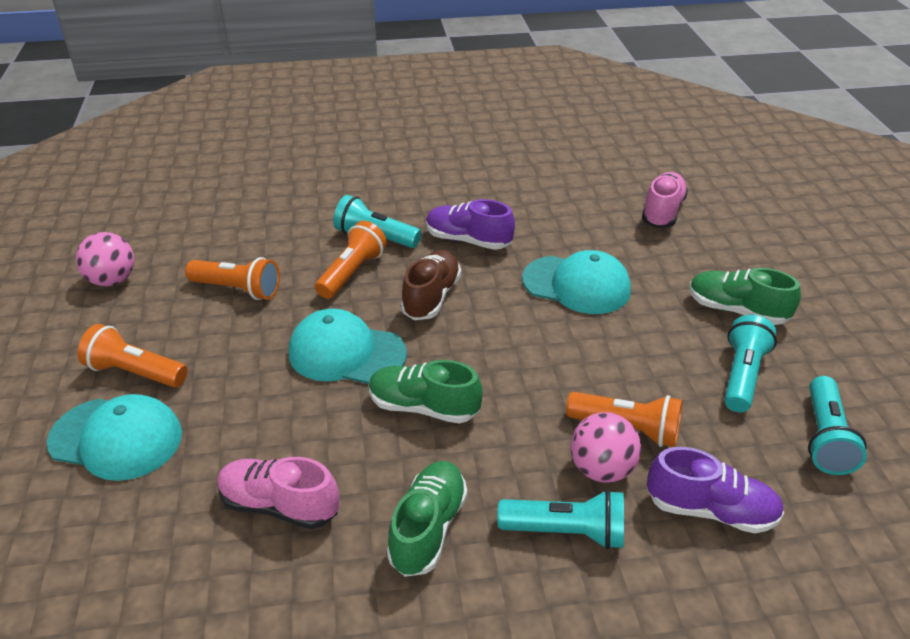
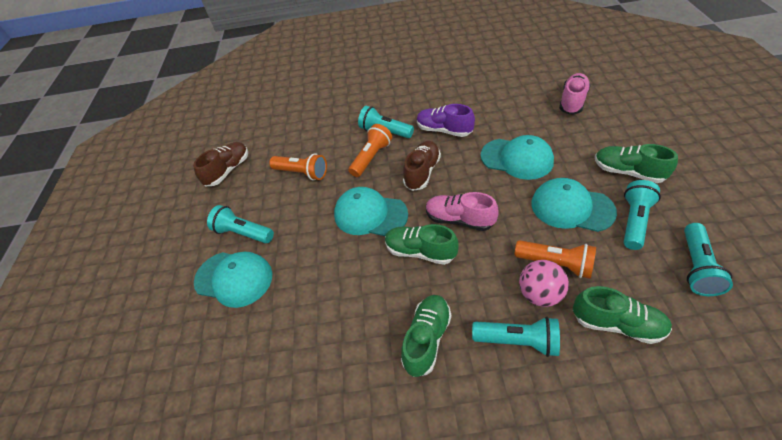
camera: 10 degrees right, 10 degrees up
pink ball [75,232,134,286] -> brown shoe [193,142,248,186]
orange flashlight [77,324,188,388] -> turquoise flashlight [207,205,274,243]
pink shoe [217,457,340,529] -> pink shoe moved to [426,192,499,231]
purple shoe [647,447,784,533] -> green shoe [573,286,672,344]
none -> turquoise cap [531,178,617,232]

